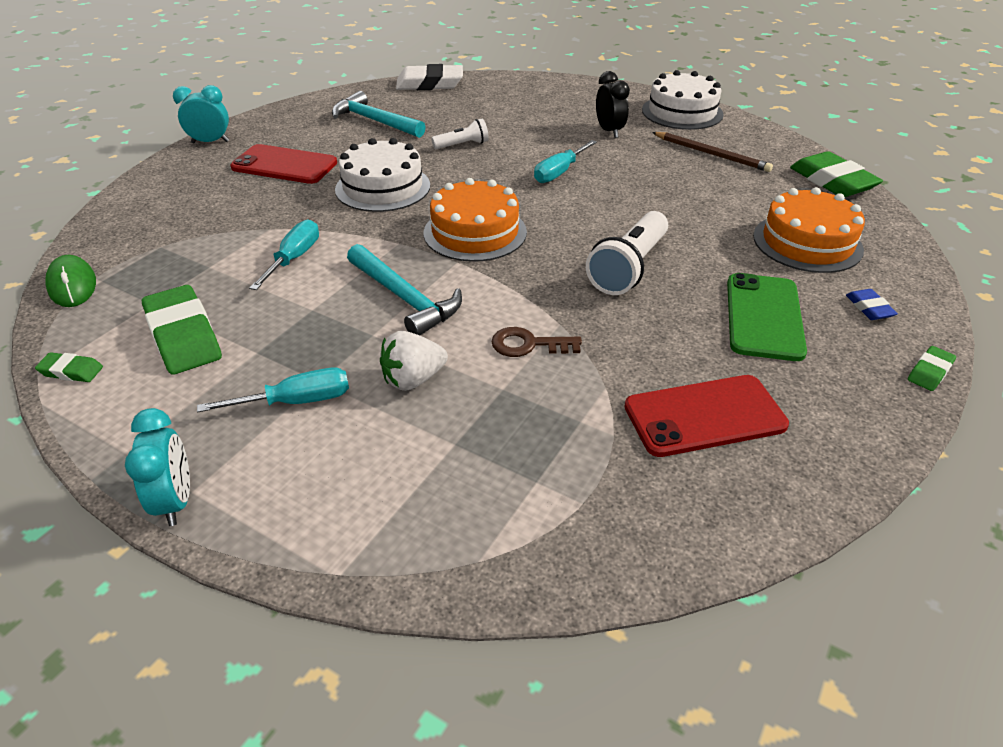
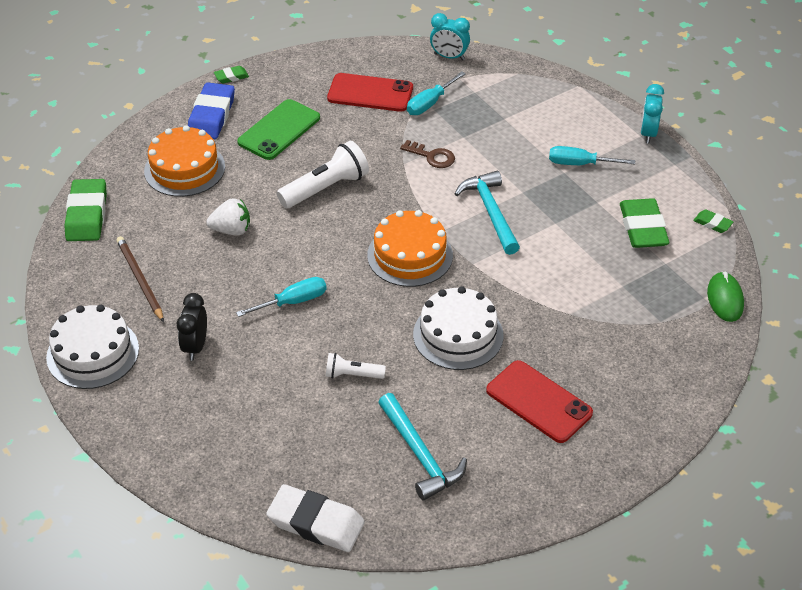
camera: 155 degrees left, 5 degrees up
turquoise clock [173,85,229,143] -> turquoise clock moved to [430,13,470,60]
turquoise screwdriver [249,220,319,290] -> turquoise screwdriver moved to [407,72,466,115]
white strawberry [380,331,448,391] -> white strawberry moved to [206,199,250,235]
blue eraser [846,289,898,320] -> blue eraser [188,82,235,139], size x2.07

